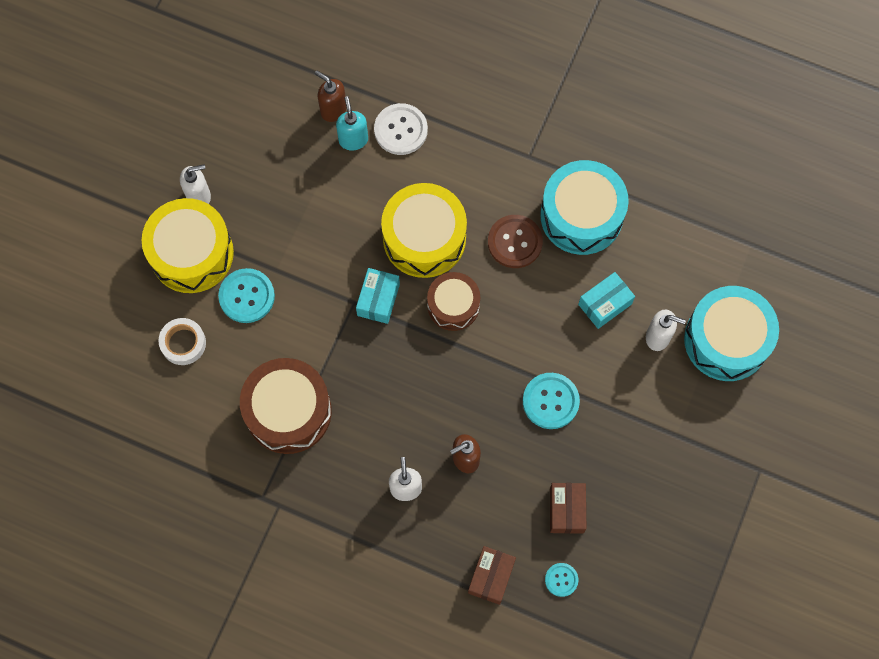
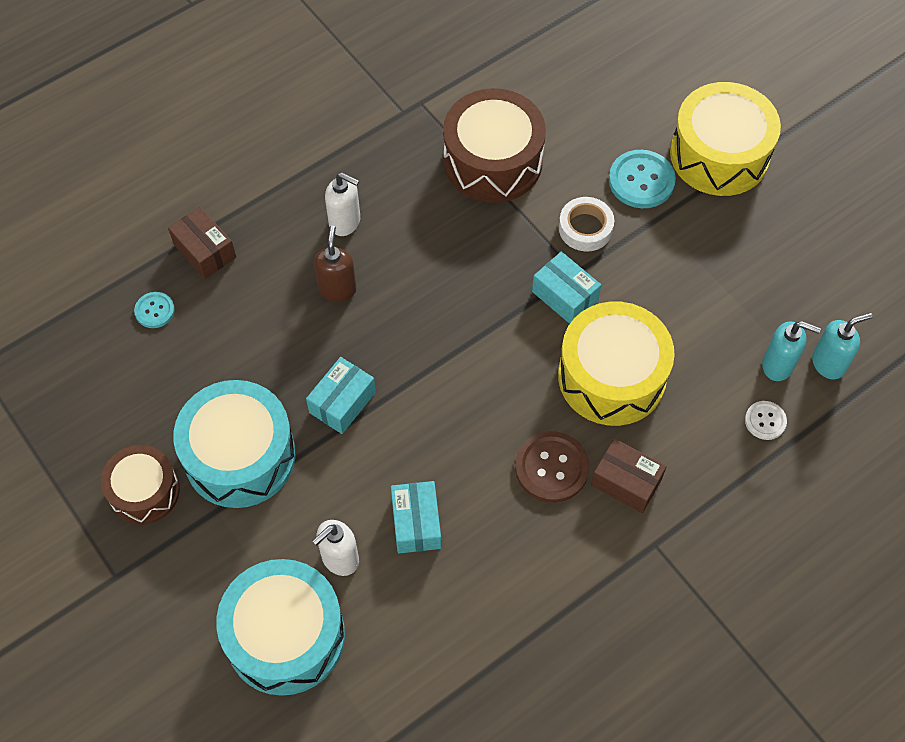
camera: 120 degrees right, 10 degrees down
white tape [158,318,206,365] -> white tape moved to [559,197,614,251]
white soap dispenser [180,164,211,204] -> none
brown soap dispenser [315,71,347,122] -> turquoise soap dispenser [812,313,873,379]
white button [374,103,428,155] -> white button [745,401,787,440], size x0.57
brown drum [427,272,480,331] -> brown drum moved to [101,445,180,525]
turquoise button [523,373,580,429] -> turquoise box [306,357,376,434]
turquoise drum [540,160,629,255] -> turquoise drum moved to [173,380,296,508]
brown box [550,483,586,534] -> brown box moved to [591,438,667,513]

